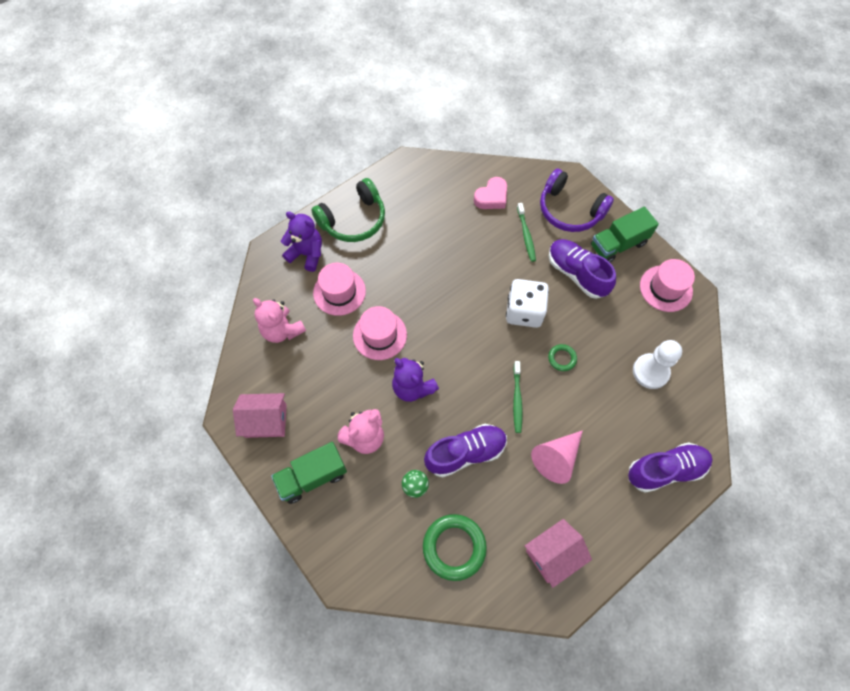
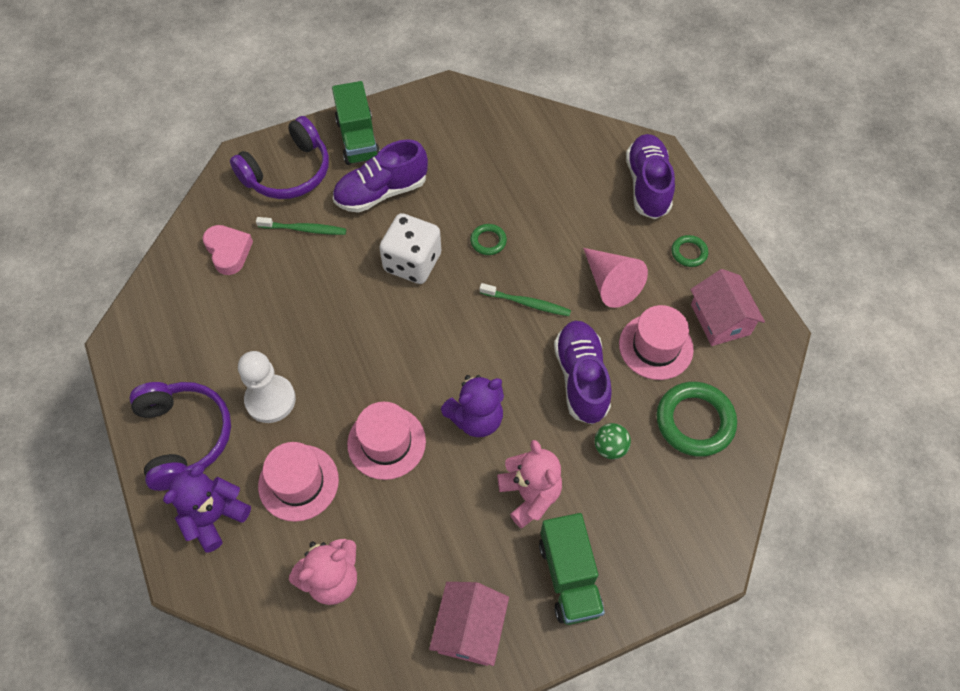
camera: 75 degrees left, 5 degrees down
green headphones [311,178,385,242] -> purple headphones [129,382,231,491]
white pawn [633,340,682,389] -> white pawn moved to [238,351,296,423]
pink hat [640,259,695,312] -> pink hat moved to [619,305,694,380]
none -> green ring [671,235,708,267]

